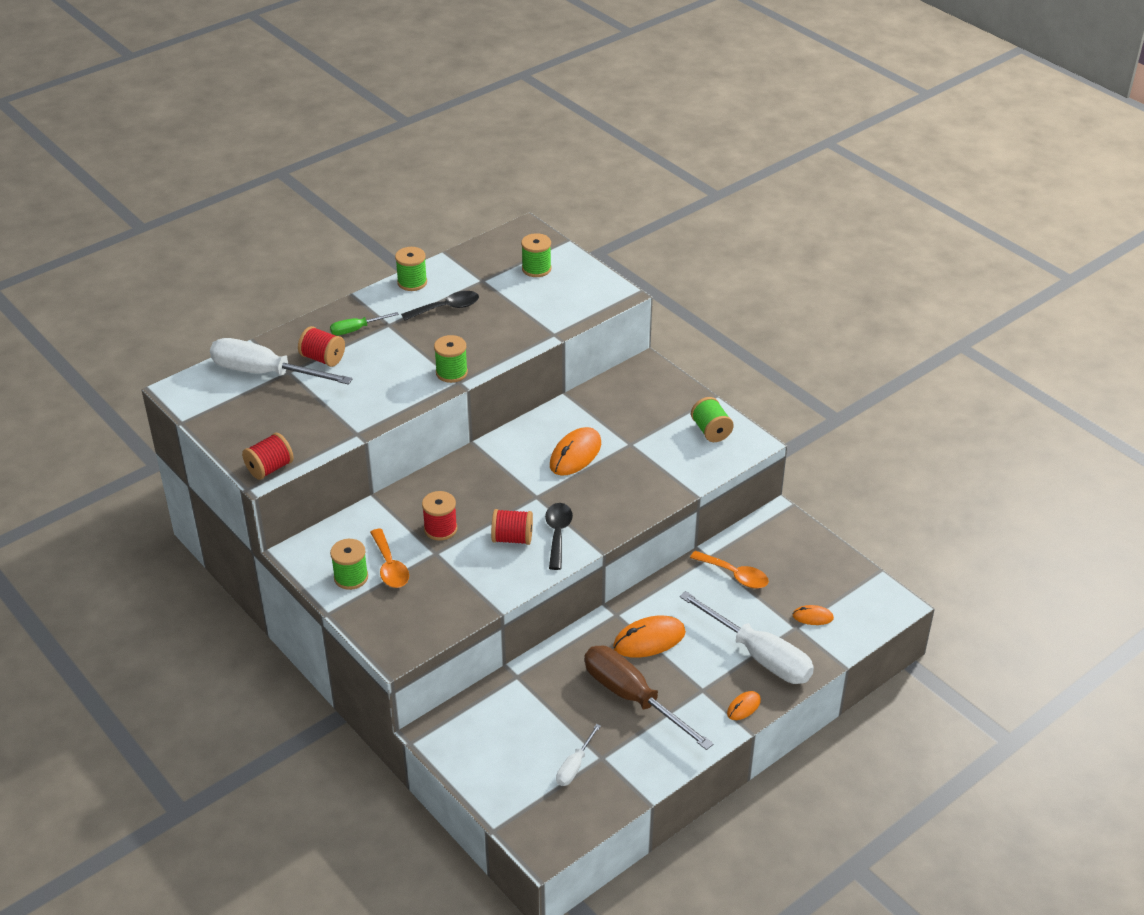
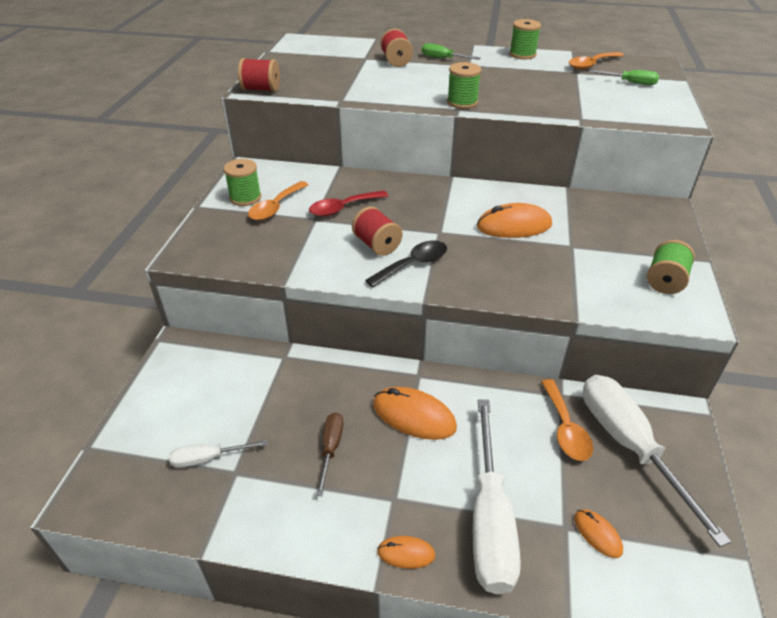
camera: 50 degrees right, 0 degrees up
white screwdriver [210,338,353,385] -> white screwdriver moved to [583,375,731,547]
black spoon [401,291,479,321] -> none
red spool [422,491,457,541] -> red spoon [309,190,388,217]
green spool [521,233,551,277] -> green screwdriver [589,70,659,85]
brown screwdriver [584,646,714,750] -> brown screwdriver [316,412,344,496], size x0.48
none -> orange spoon [569,52,624,69]

